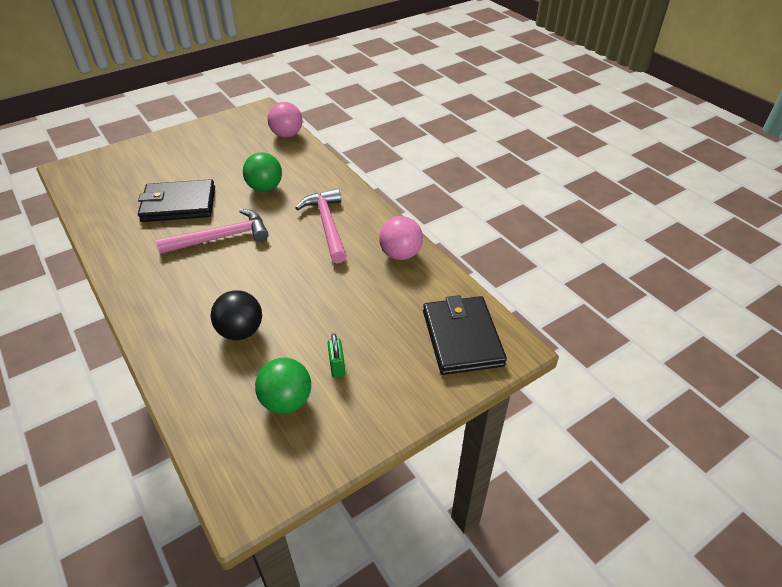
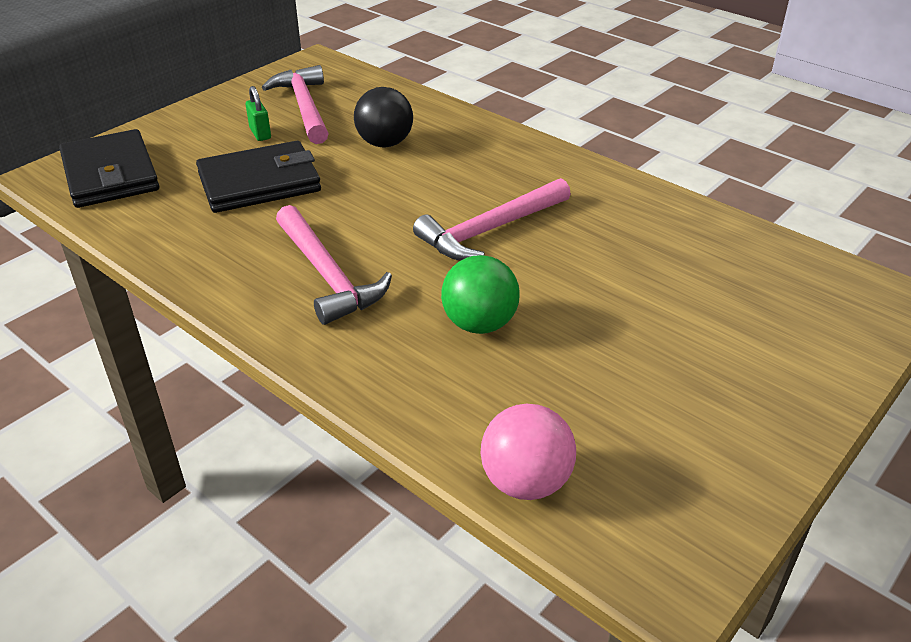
camera: 165 degrees right, 5 degrees down
black wallet [138,179,215,222] -> black wallet moved to [196,141,321,213]
green ball [255,358,311,414] -> pink hammer [262,65,329,144]
pink ball [379,216,423,260] -> none

